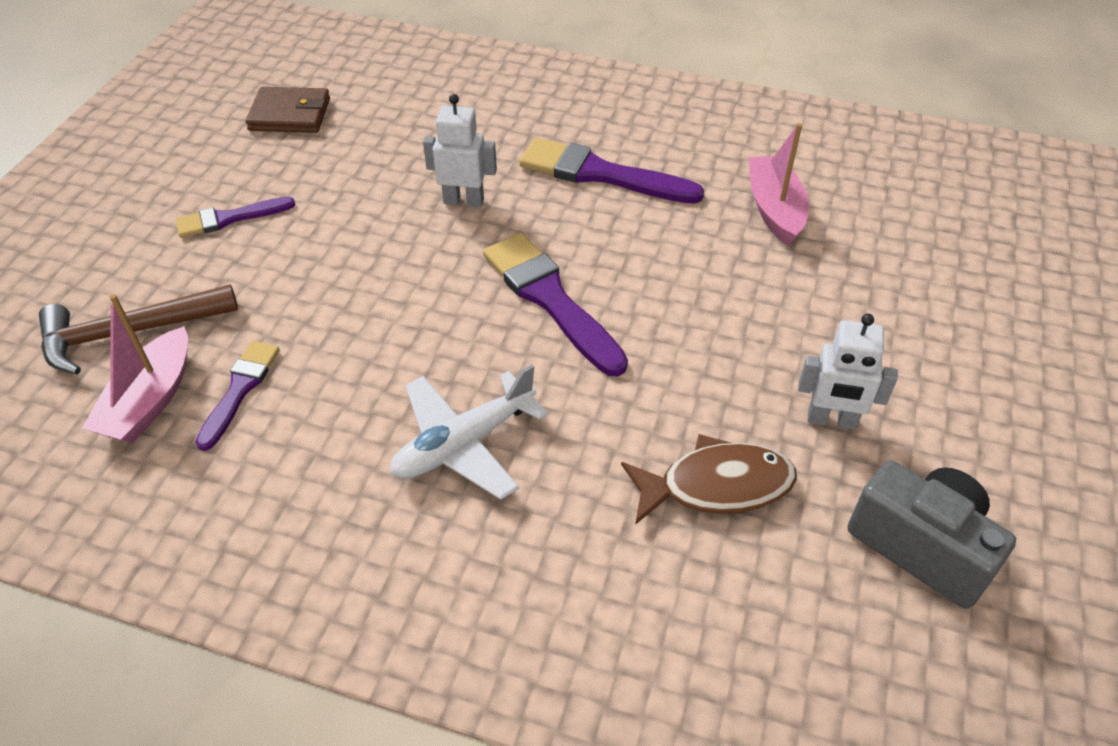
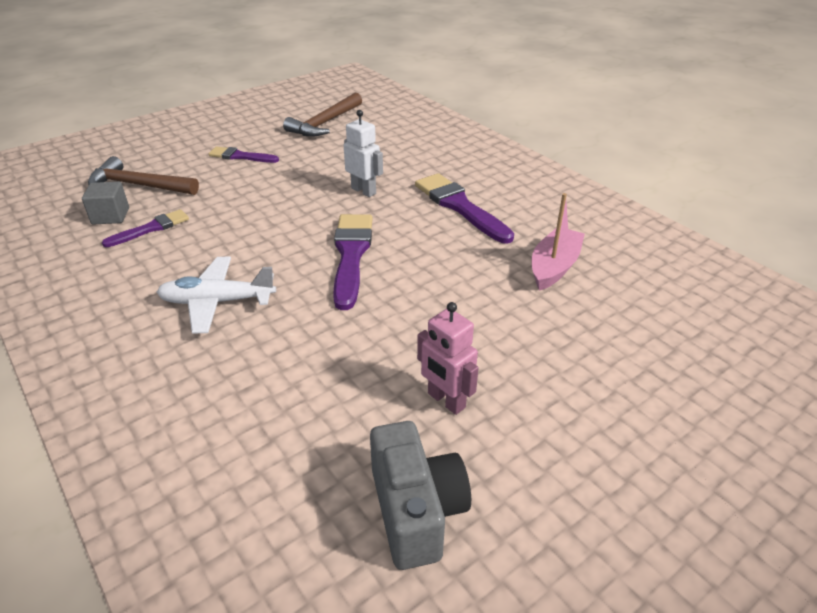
camera: 35 degrees right, 10 degrees down
pink boat [82,294,188,443] -> grey cube [82,182,129,225]
brown wallet [246,87,330,133] -> brown hammer [283,93,362,137]
brown fish [621,434,797,525] -> none
white robot [798,314,898,430] -> pink robot [417,302,479,415]

